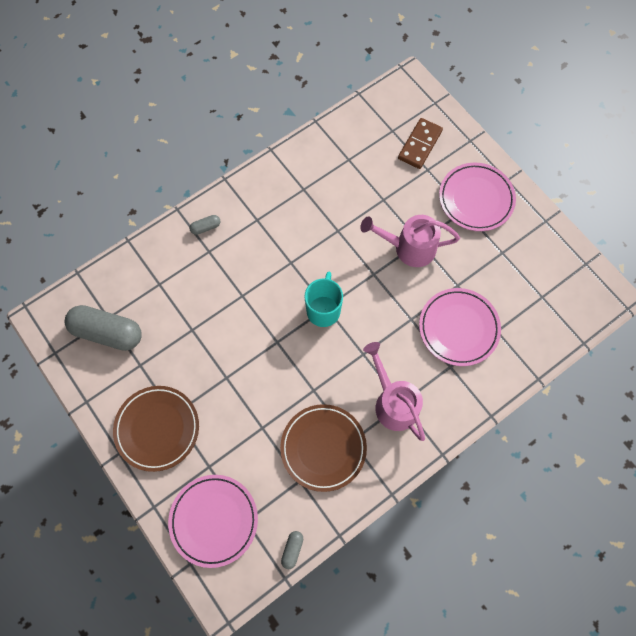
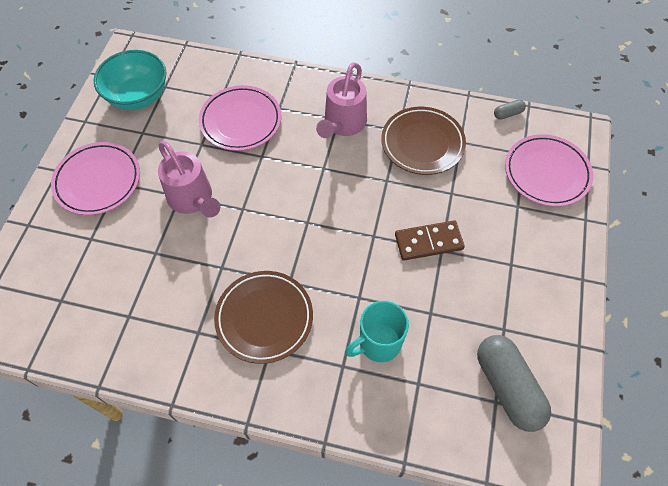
camera: 130 degrees left, 10 degrees down
brown plate [113,386,199,472] -> brown plate moved to [214,271,313,364]
grey capsule [189,215,220,235] -> none
turquoise mug [304,271,343,327] -> turquoise mug moved to [345,301,409,362]
brown domino [398,118,443,169] -> brown domino moved to [395,221,465,261]
none -> turquoise bowl [93,50,166,110]

